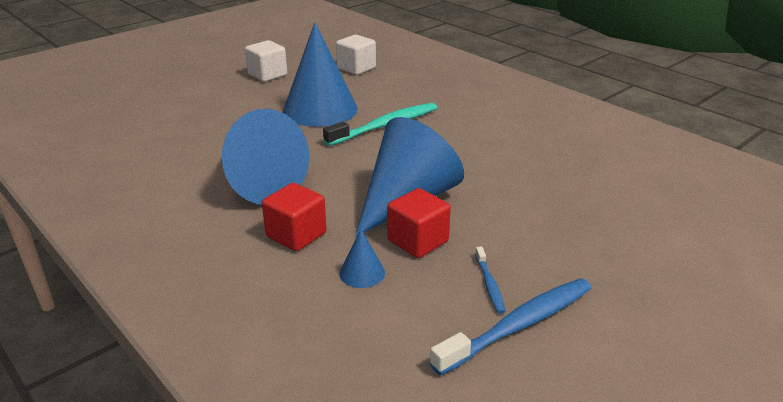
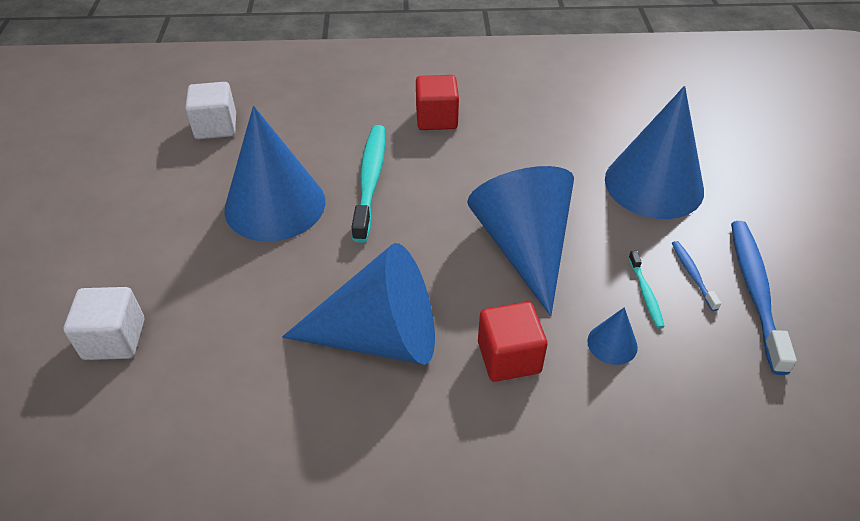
camera: 50 degrees left, 15 degrees up
white cube [245,40,287,82] -> white cube moved to [63,287,144,360]
red cube [387,188,451,258] -> red cube moved to [416,75,459,130]
blue toothbrush [475,246,505,314] -> blue toothbrush turned 135 degrees counterclockwise [672,241,721,311]
none -> blue cone [605,86,704,219]
none -> turquoise toothbrush [628,251,665,328]

